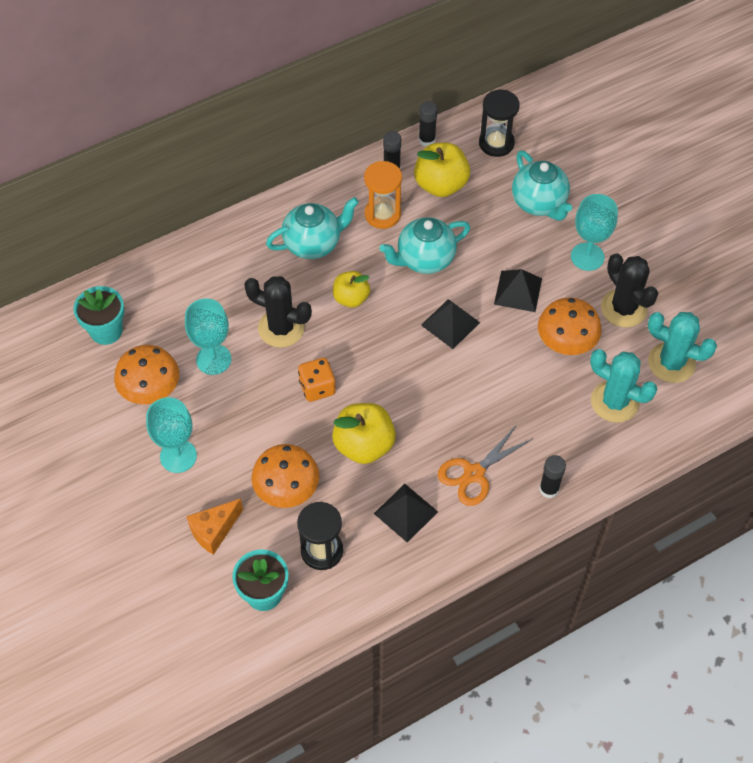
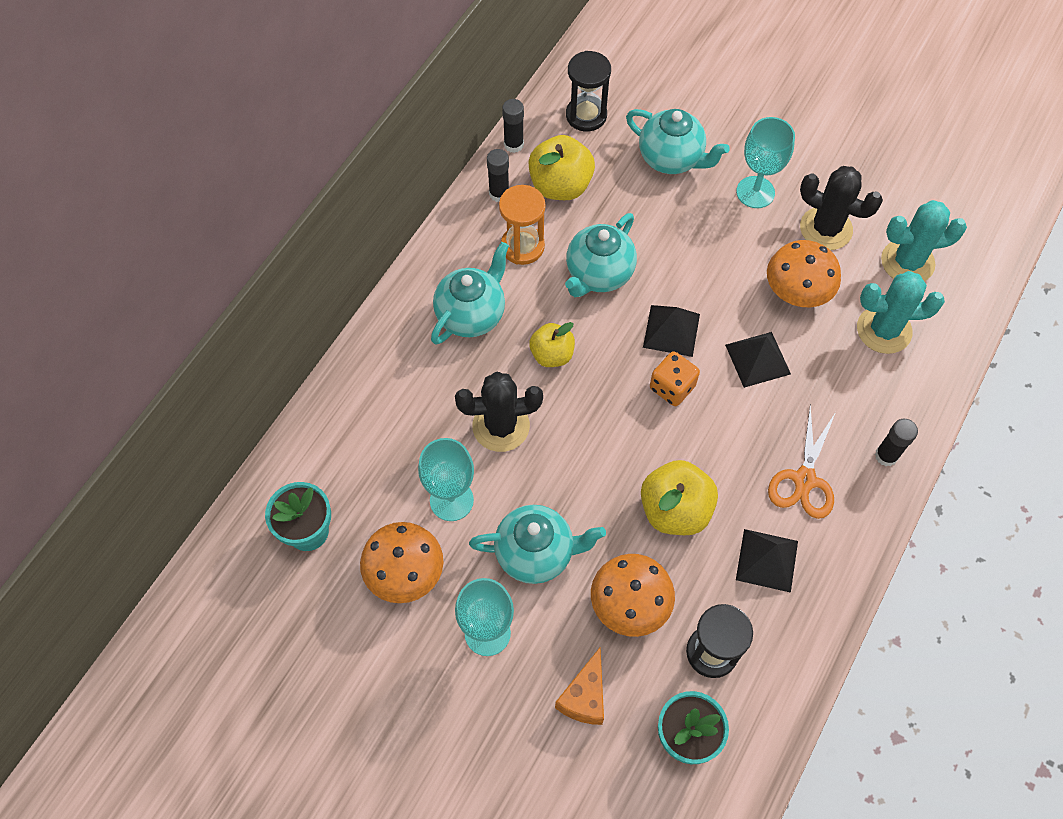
camera: 30 degrees left, 5 degrees up
orange dice [298,358,336,402] -> orange dice moved to [650,351,700,406]
black pyramid [494,269,542,312] -> black pyramid moved to [725,332,791,388]
none -> turquoise teapot [469,505,606,584]

